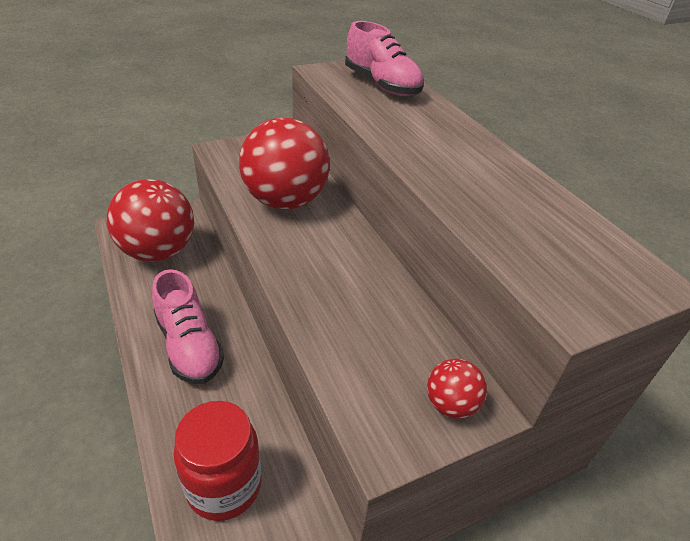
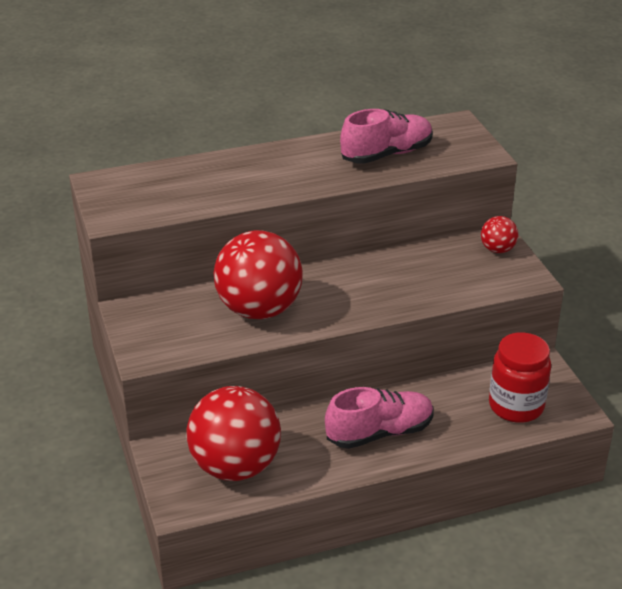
camera: 80 degrees left, 5 degrees down
pink shoe [345,21,424,96] -> pink shoe moved to [340,109,433,164]

